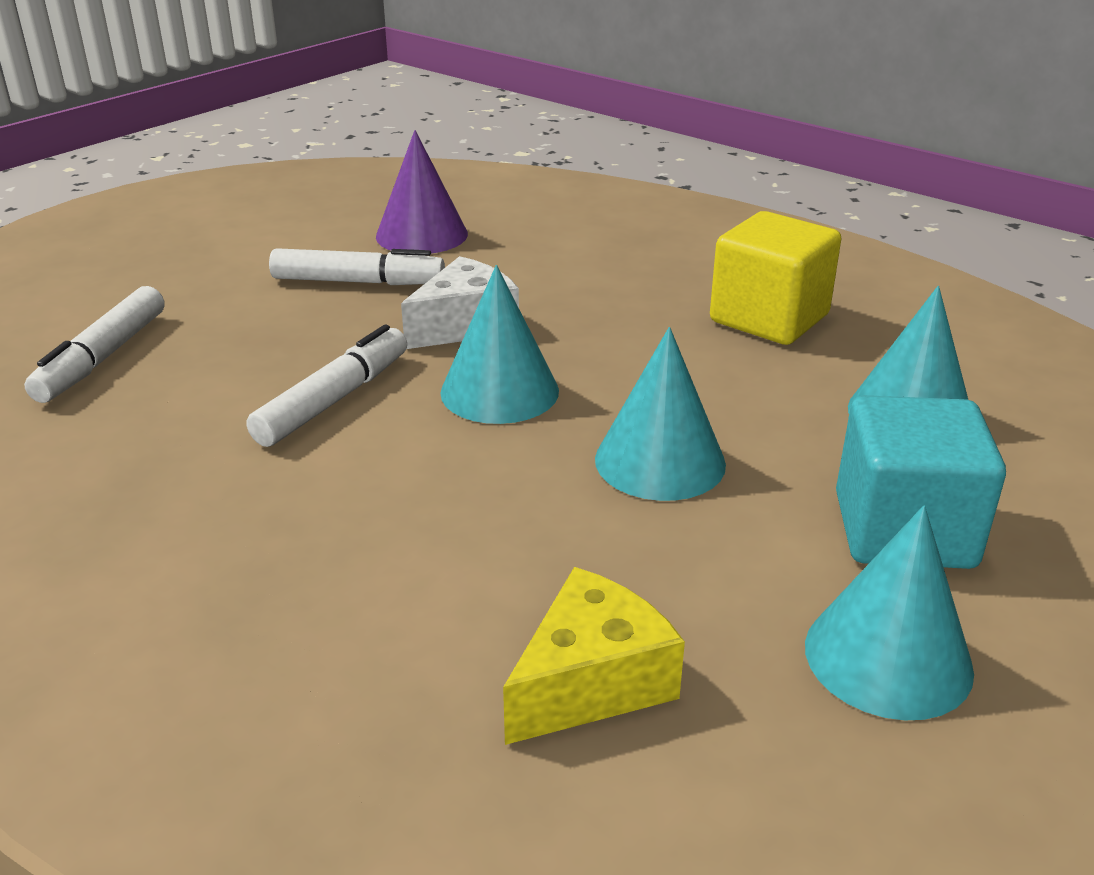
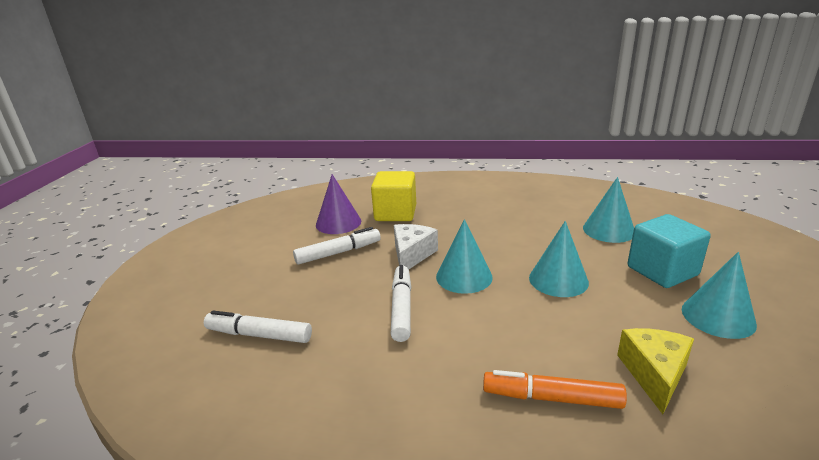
camera: 30 degrees left, 5 degrees down
white marker [24,286,164,403] -> white marker turned 120 degrees clockwise [204,311,312,343]
yellow cube [710,211,841,345] -> yellow cube moved to [371,171,416,221]
none -> orange marker [483,370,627,409]

